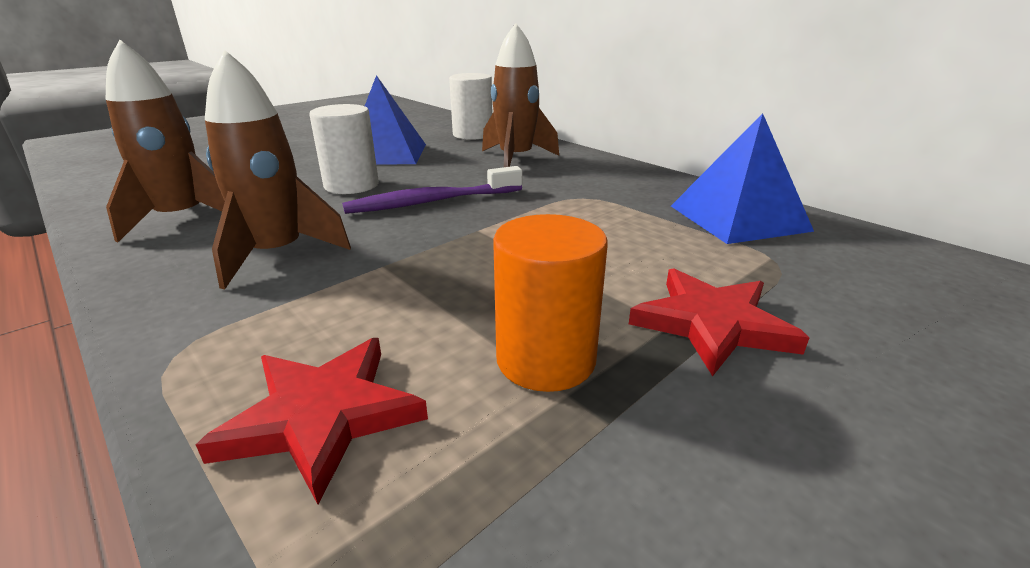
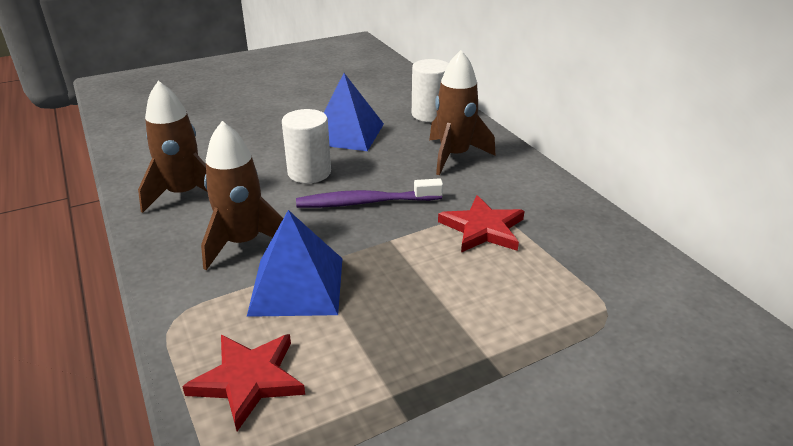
camera: 15 degrees right, 5 degrees up
orange cylinder [493,214,608,392] -> none
red star [629,269,809,376] -> red star moved to [438,195,525,253]
blue pyramid [671,113,814,244] -> blue pyramid moved to [247,210,342,317]

